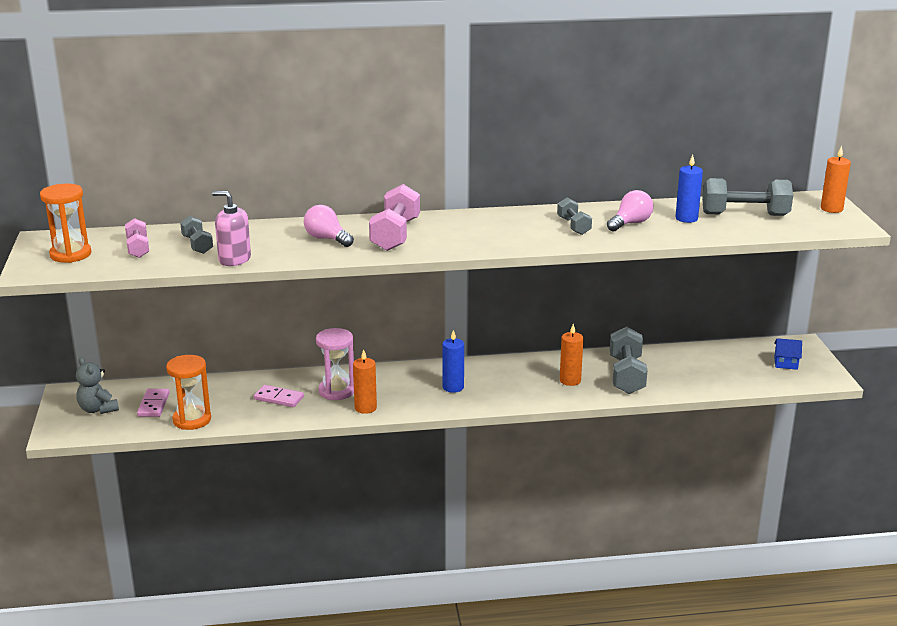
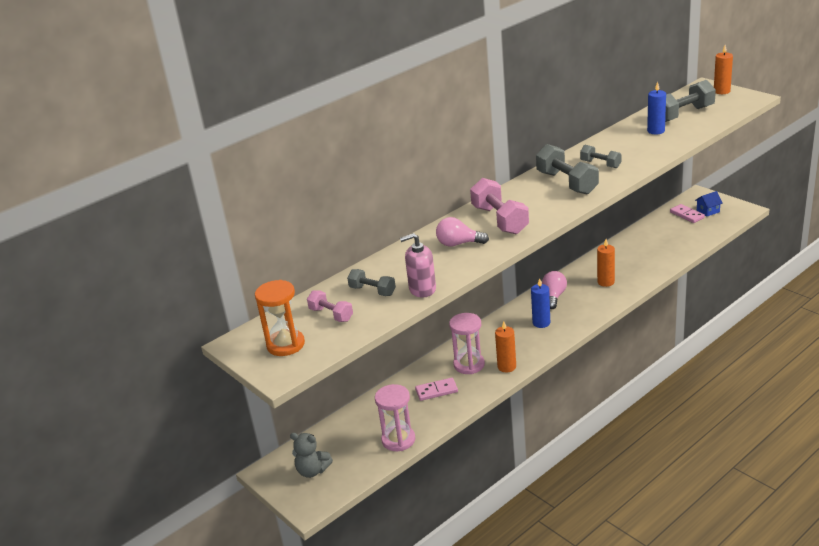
camera: 30 degrees left, 5 degrees up
pink domino [137,389,170,417] -> pink domino moved to [670,204,705,223]
orange hourglass [166,355,211,430] -> pink hourglass [375,384,415,451]
pink light bulb [607,190,653,232] -> pink light bulb moved to [542,271,567,309]
grey dumbbell [610,327,648,394] -> grey dumbbell moved to [536,144,599,195]

